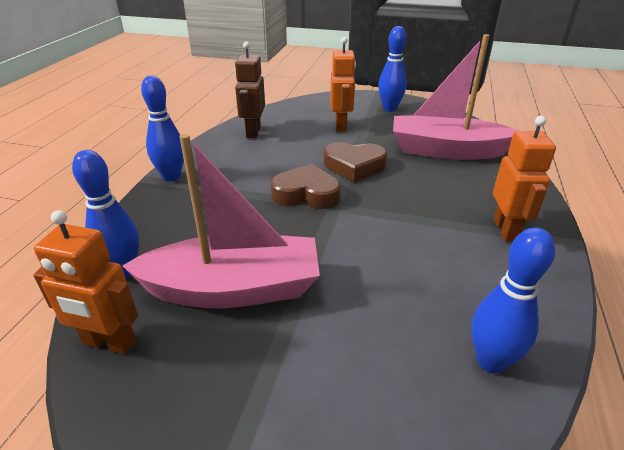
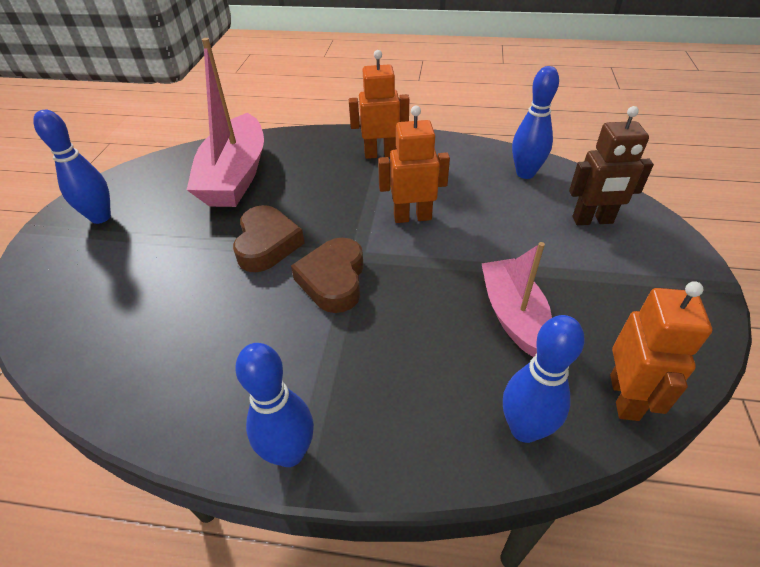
camera: 95 degrees left, 10 degrees up
pink boat [122,134,320,308] -> pink boat [481,242,552,357], size x0.63
brown robot [235,41,265,138] -> brown robot moved to [569,106,654,225]
orange robot [330,37,356,132] -> orange robot moved to [378,106,450,223]

